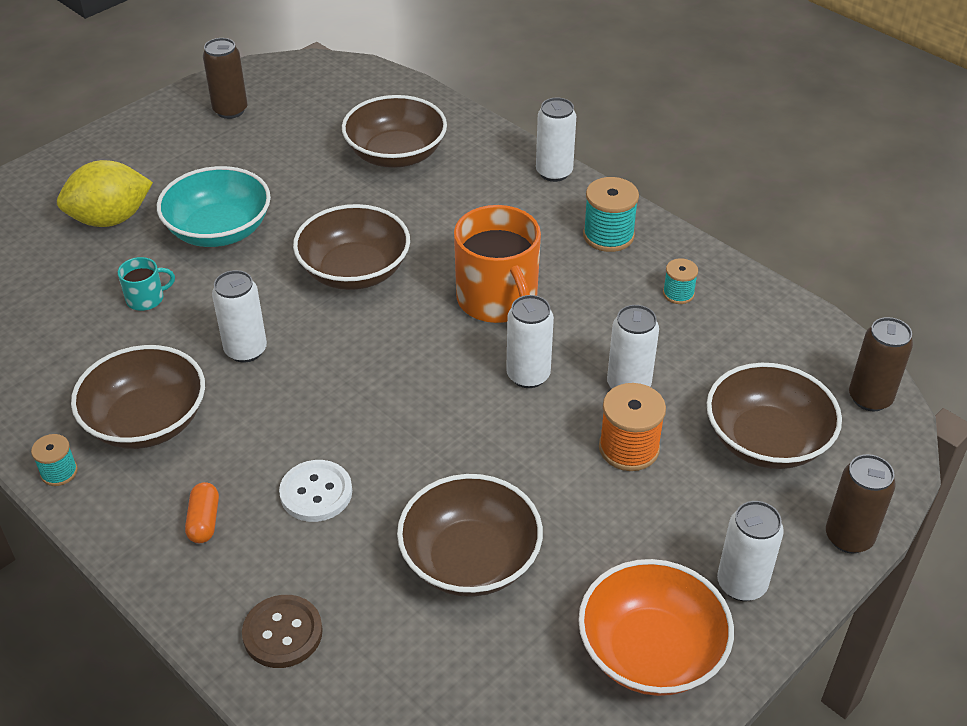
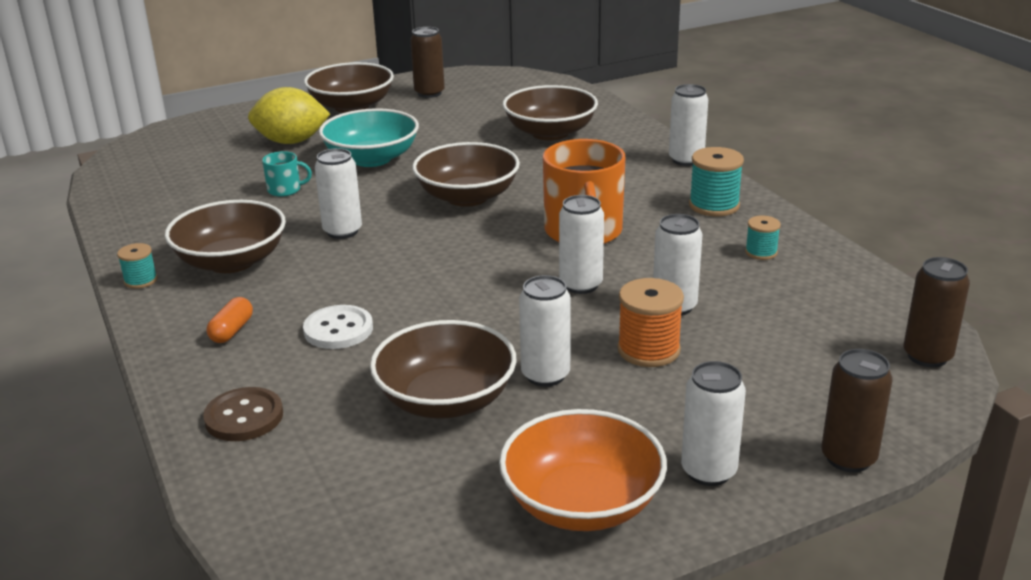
camera: 20 degrees right, 15 degrees down
brown bowl [707,363,842,469] -> brown bowl moved to [304,62,394,113]
none -> white can [519,275,571,387]

